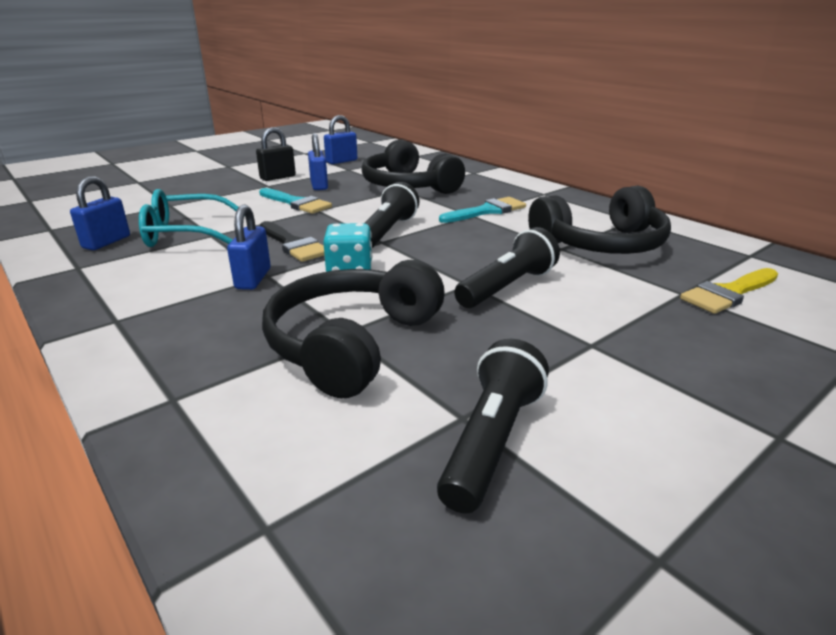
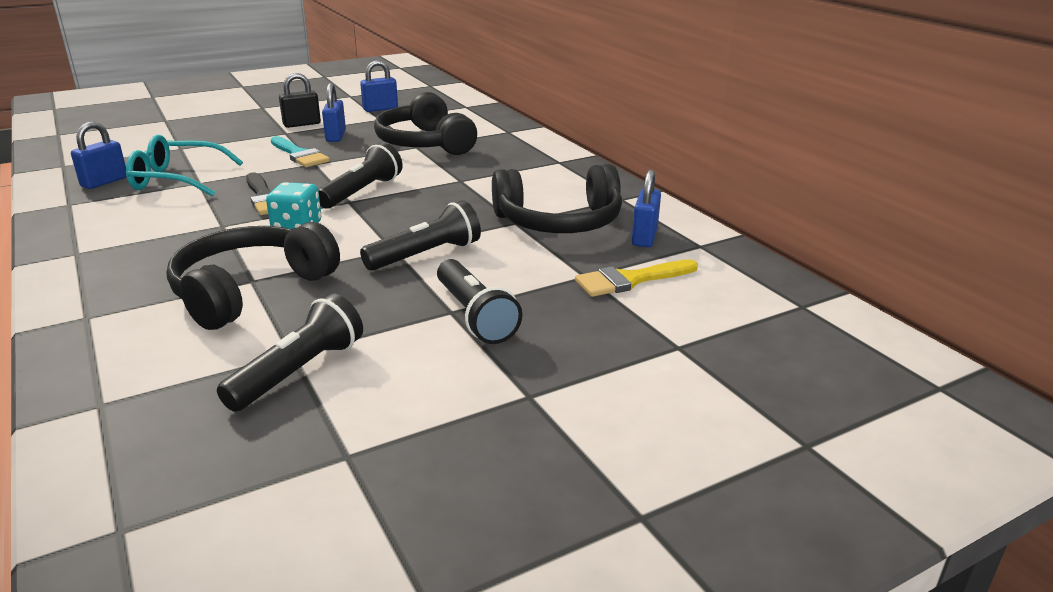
camera: 10 degrees right, 0 degrees up
blue padlock [227,205,271,290] -> blue padlock moved to [632,169,661,247]
turquoise brush [439,197,526,223] -> none
none -> black flashlight [437,259,522,344]

